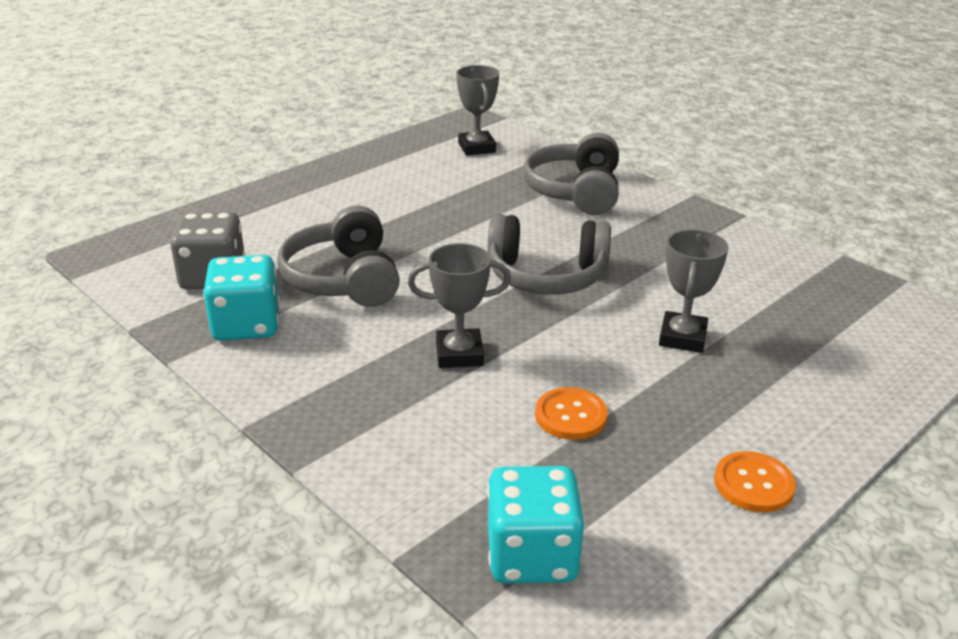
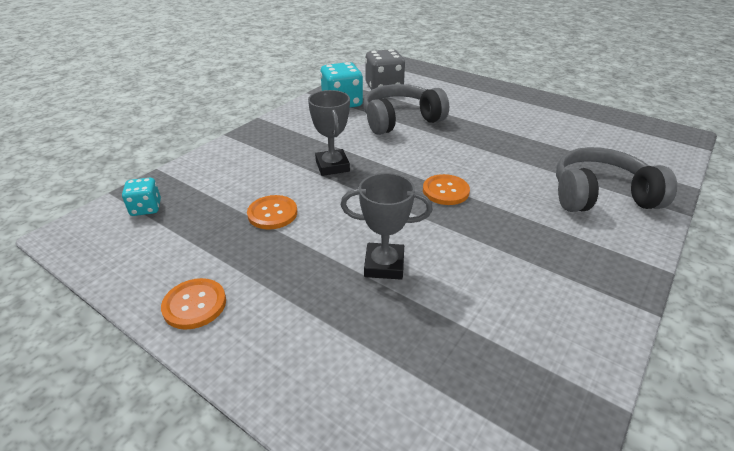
camera: 80 degrees right, 5 degrees up
grey trophy [456,65,499,155] -> none
grey headphones [487,214,611,294] -> orange button [423,174,470,205]
turquoise dice [487,466,585,584] -> turquoise dice [122,178,161,216], size x0.57

